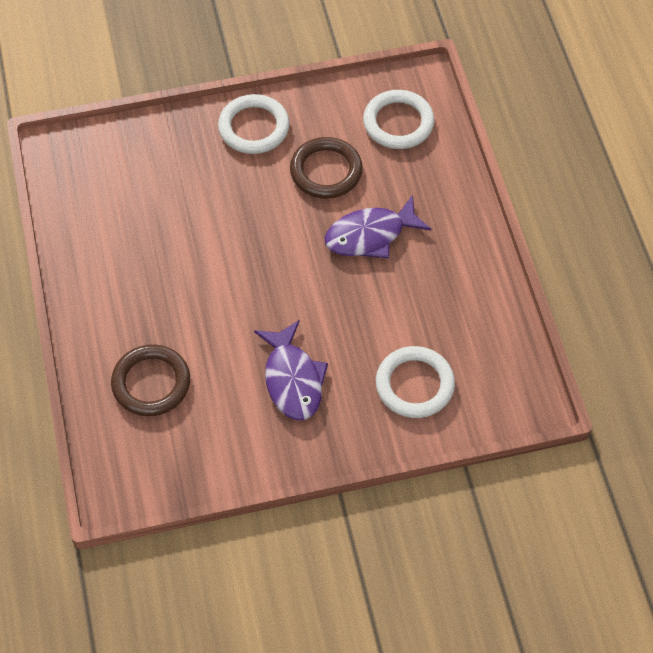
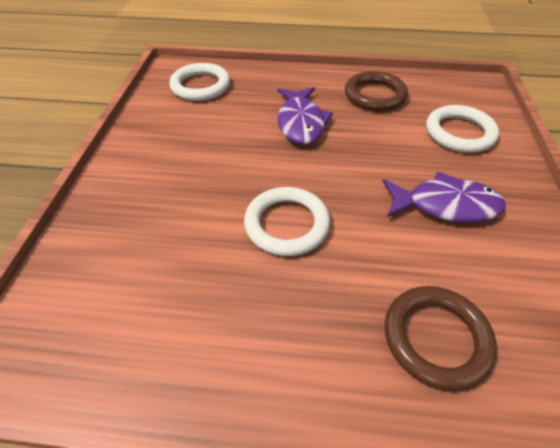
camera: 70 degrees left, 10 degrees down
white ring [218,94,290,154] -> white ring moved to [244,187,330,256]
brown ring [290,137,363,199] -> brown ring moved to [345,71,408,111]

